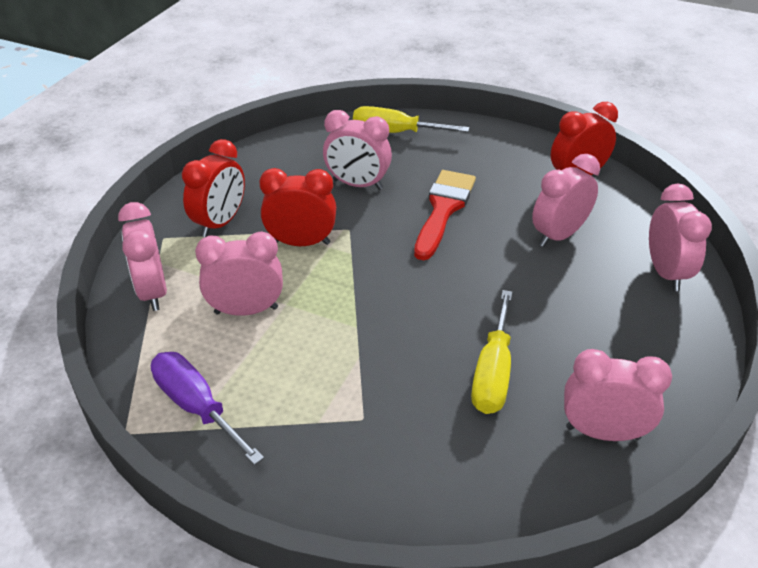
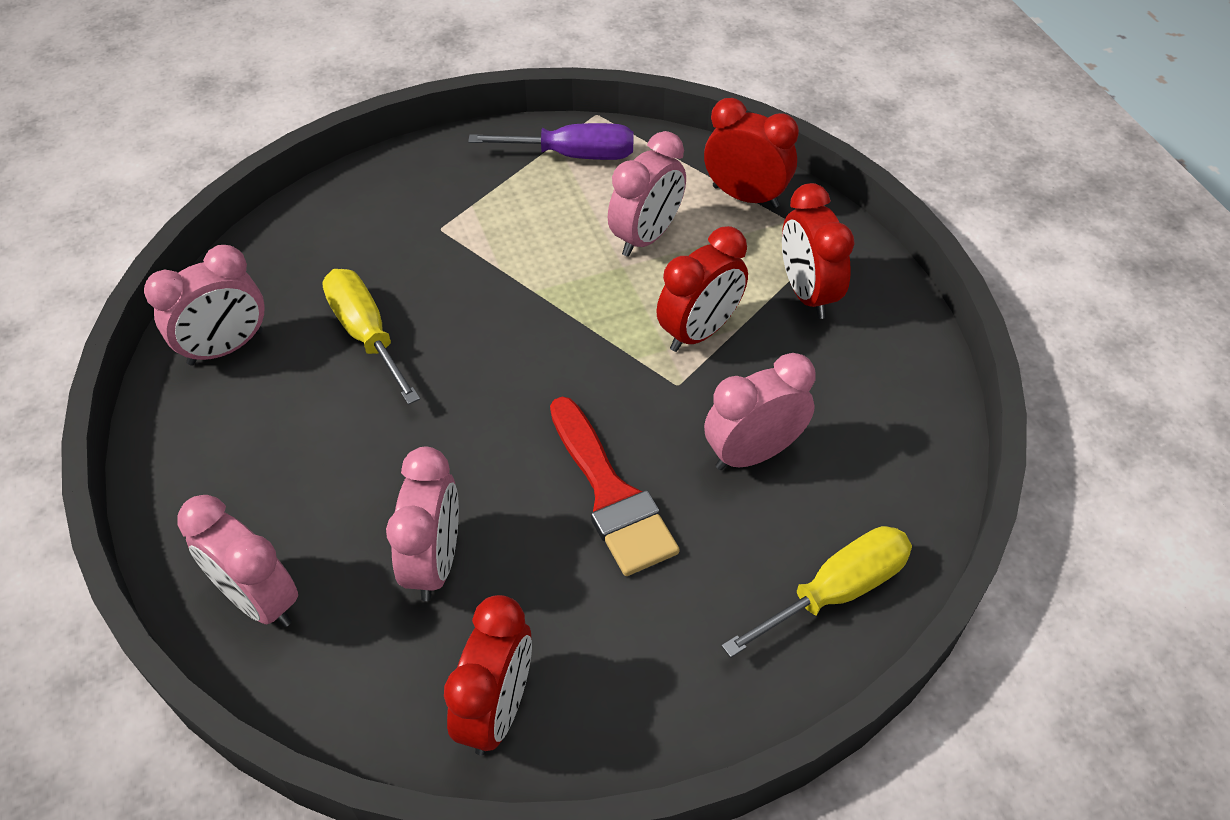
camera: 135 degrees right, 10 degrees up
pink clock [118,202,167,311] -> red clock [704,98,799,208]

